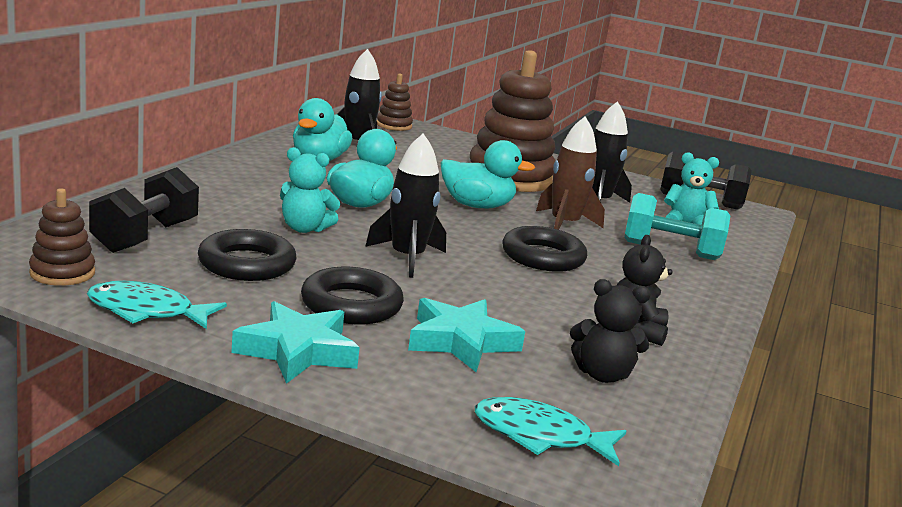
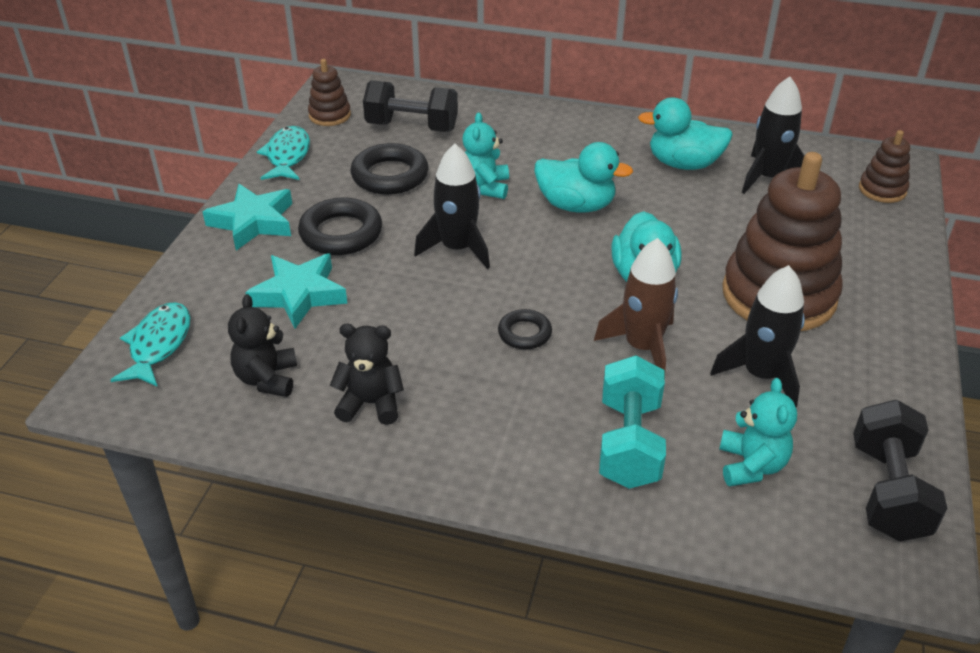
camera: 85 degrees right, 20 degrees up
black ring [502,226,587,272] -> black ring [498,309,552,350], size x0.58

